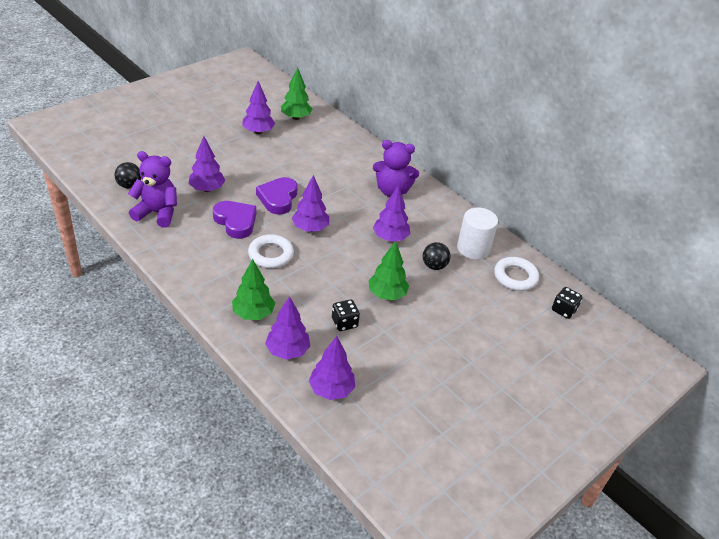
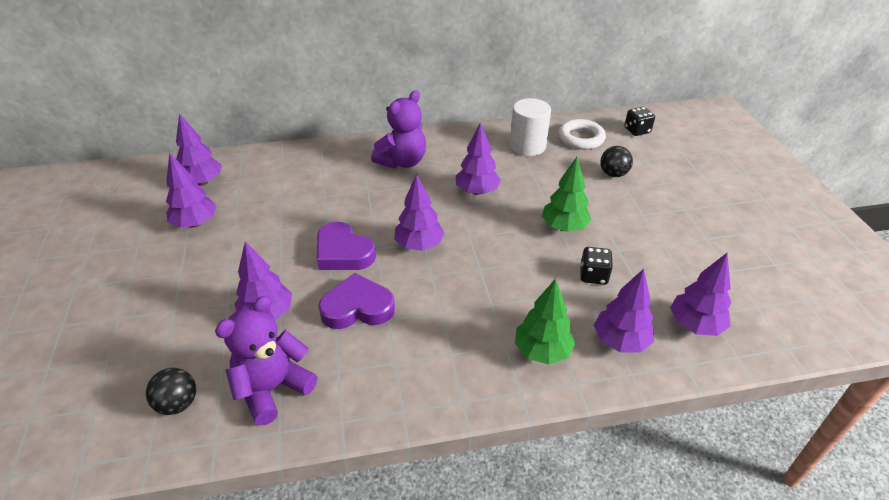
camera: 55 degrees left, 0 degrees up
white ring [248,234,294,268] -> none
green tree [281,67,312,120] -> purple tree [176,113,222,186]
black ball [423,242,450,270] -> black ball moved to [600,146,633,177]

